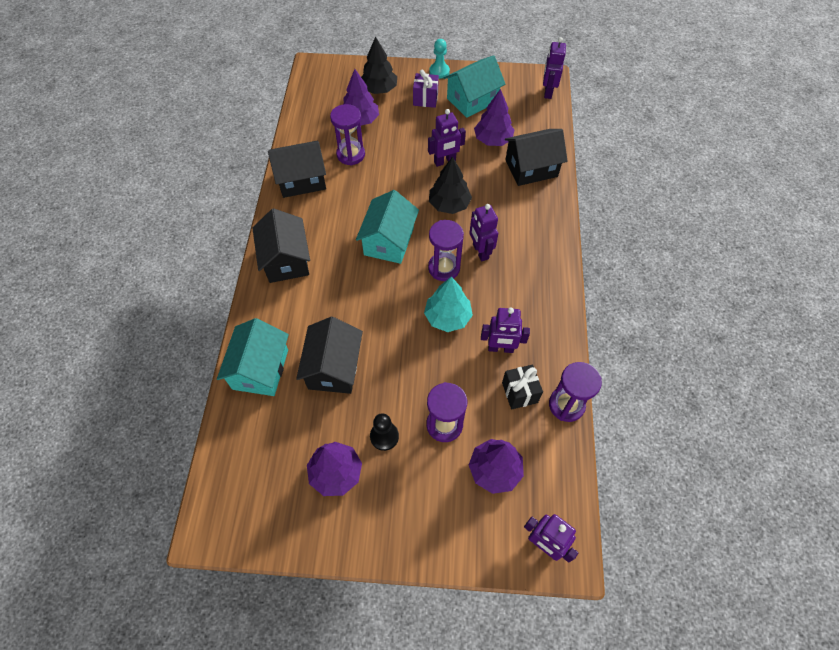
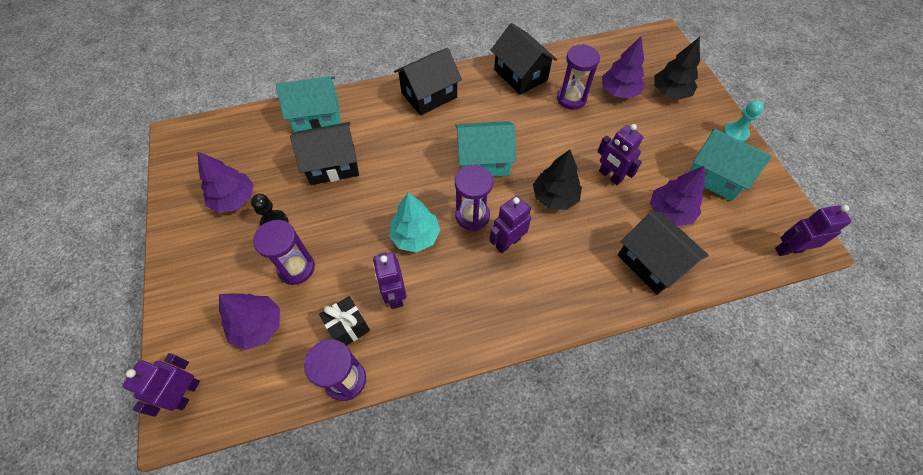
camera: 70 degrees right, 0 degrees up
purple gift [413,69,439,108] -> none

